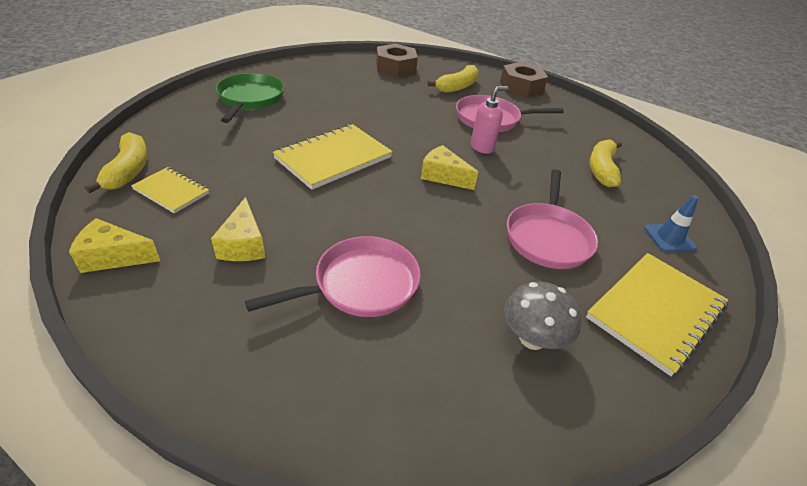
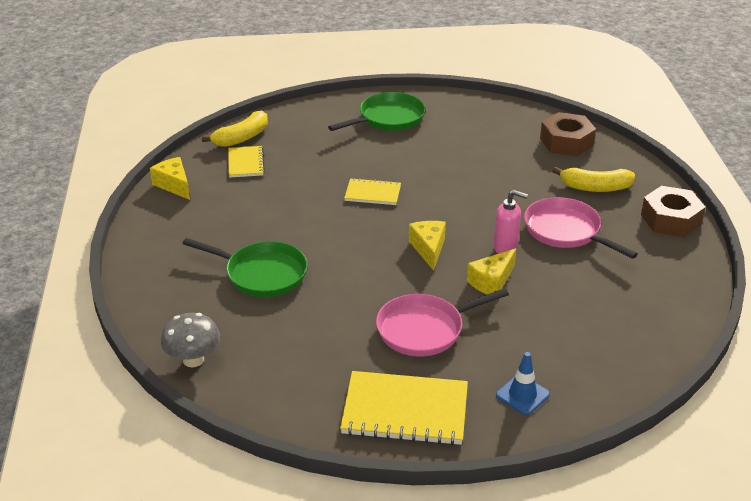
camera: 55 degrees right, 5 degrees down
yellow cheese [211,197,265,261] -> yellow cheese moved to [467,248,516,295]
pink pan [245,236,421,317] -> green pan [183,238,307,297]
yellow notebook [273,124,393,190] -> yellow notebook [344,178,401,205], size x0.56
grey mushroom [504,282,581,350] -> grey mushroom moved to [161,313,220,367]
yellow banana [589,140,622,187] -> none

